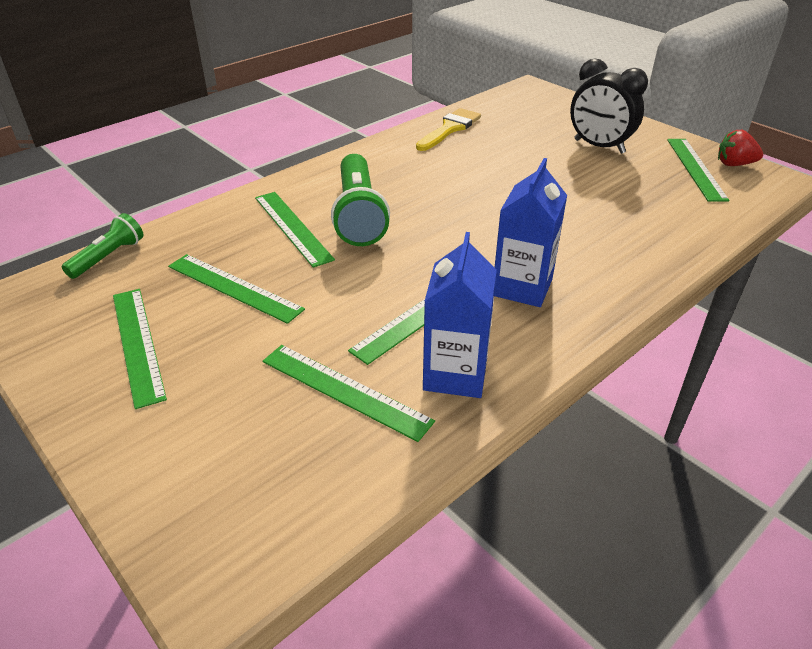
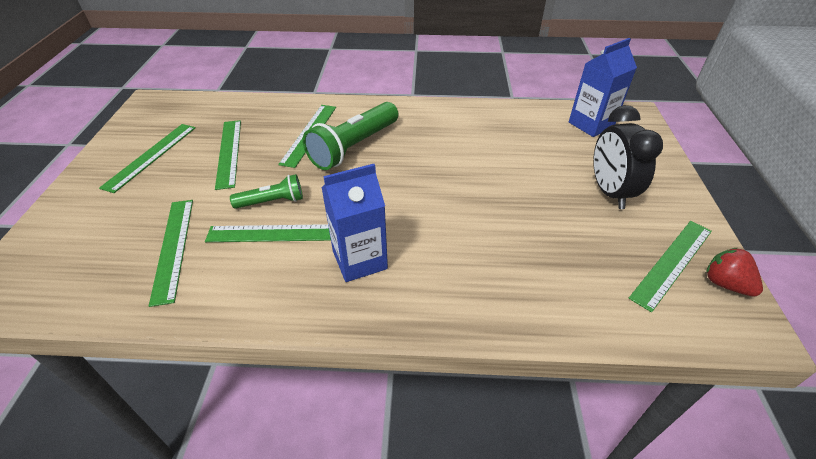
camera: 45 degrees right, 5 degrees up
green flashlight [62,213,143,279] -> green flashlight moved to [230,174,303,209]
yellow brush [416,108,481,151] -> none
blue carton [423,232,497,398] -> blue carton moved to [569,38,637,137]

